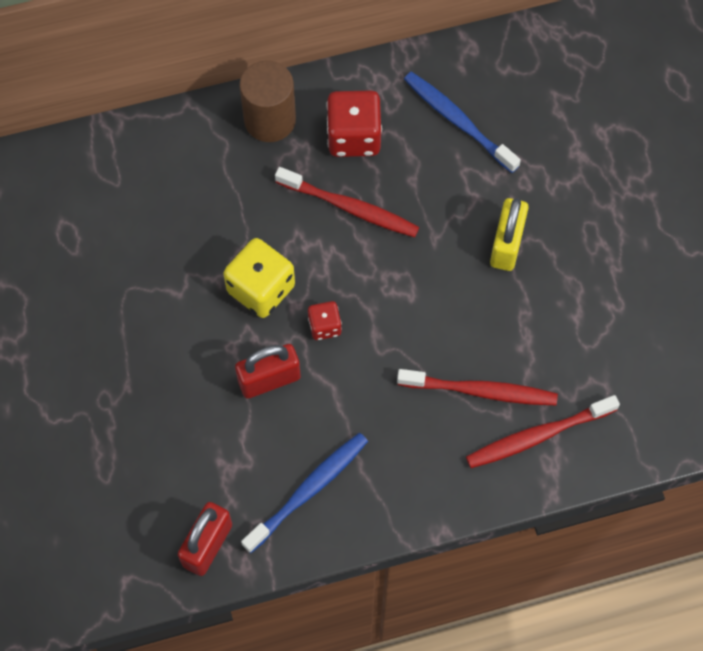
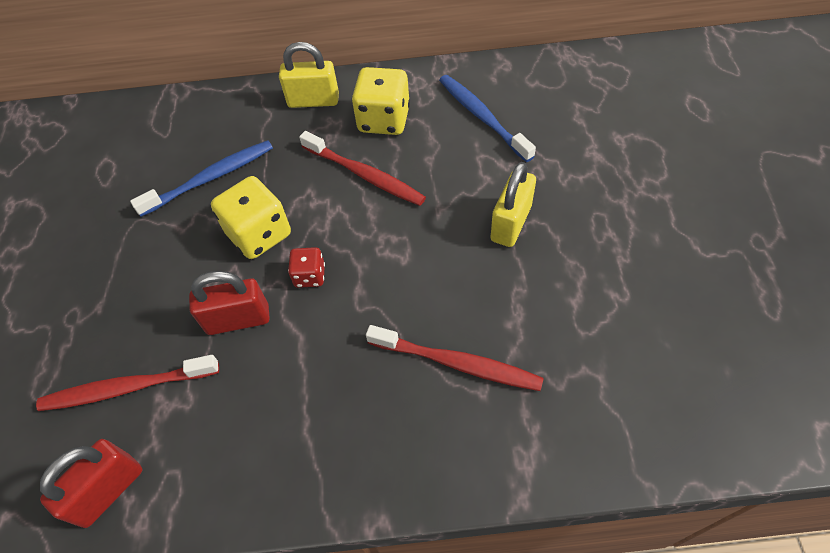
camera: 15 degrees right, 10 degrees down
brown cylinder [239,61,296,142] -> yellow padlock [279,42,339,108]
blue toothbrush [241,433,368,553] -> blue toothbrush moved to [130,140,273,217]
red dice [326,90,382,157] -> yellow dice [352,67,410,135]
red toothbrush [466,395,620,468] -> red toothbrush moved to [36,355,219,411]

